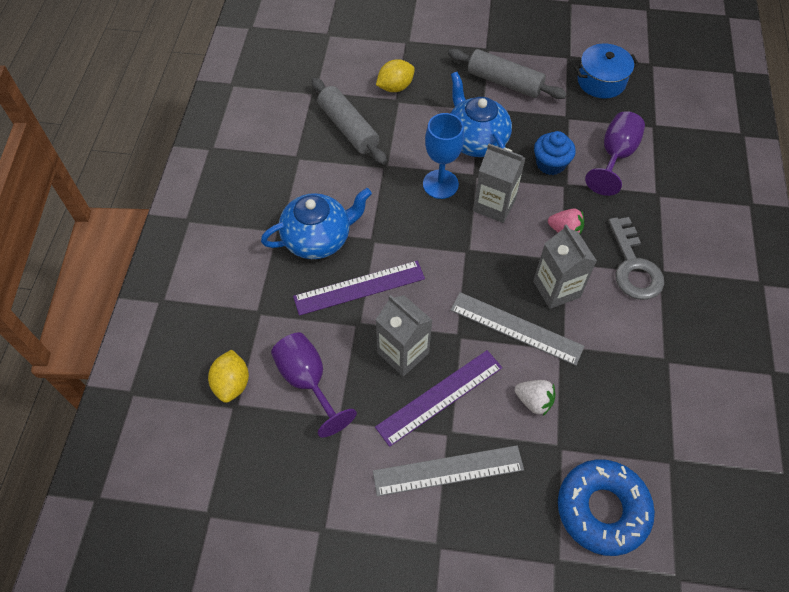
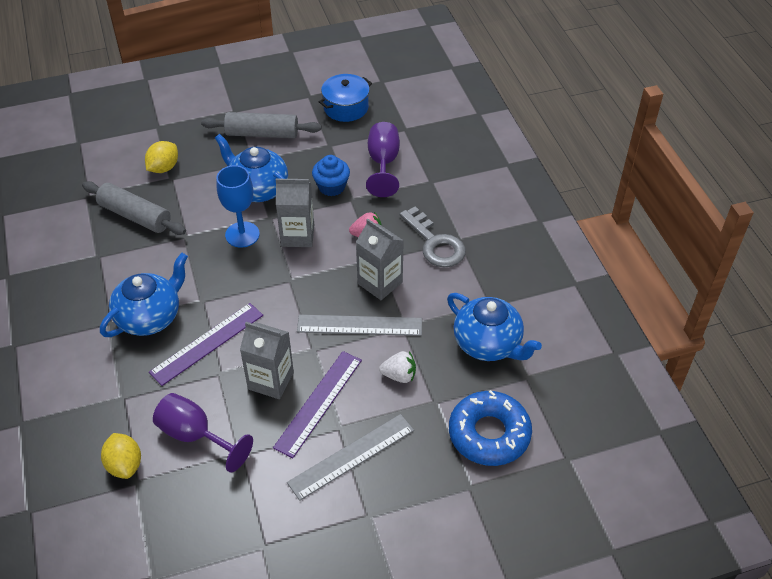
camera: 25 degrees left, 10 degrees down
none -> blue teapot [447,293,542,361]

